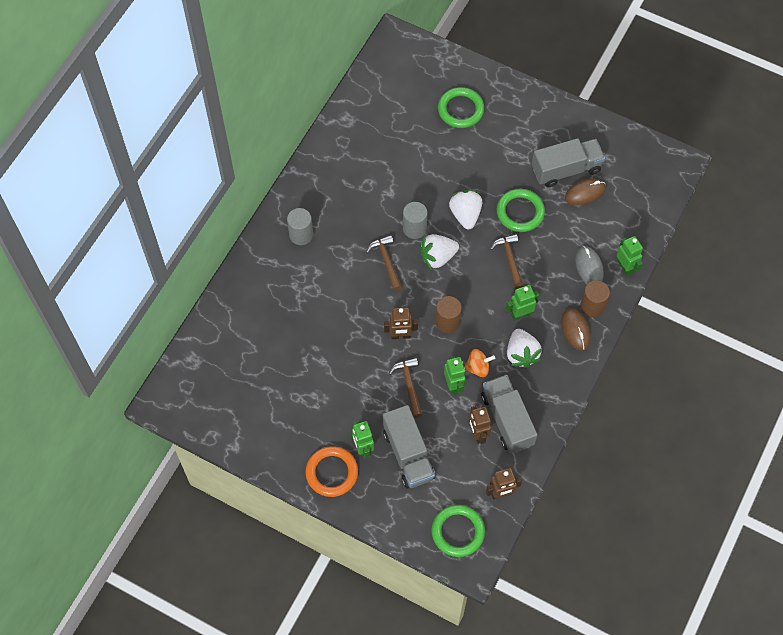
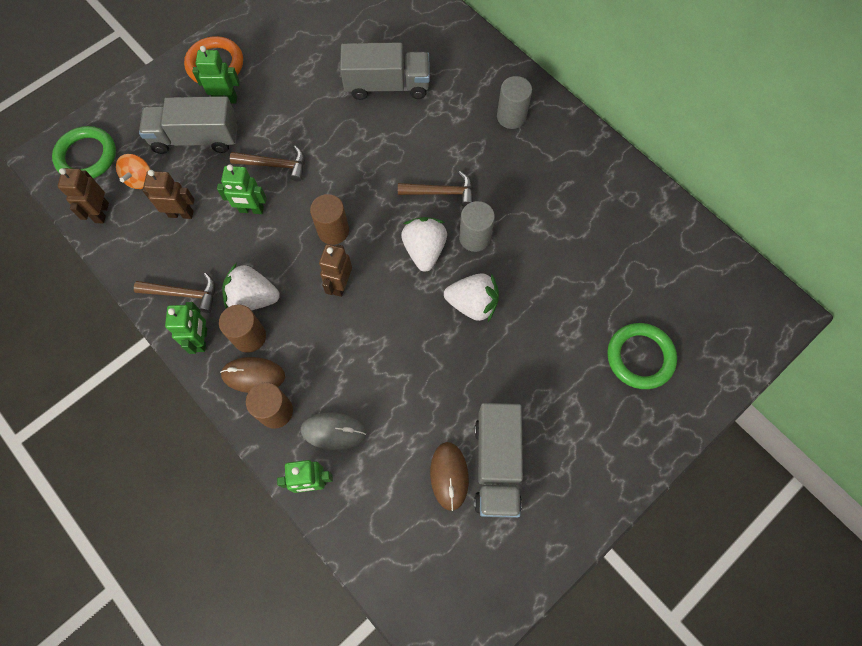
camera: 110 degrees right, 5 degrees up
brown robot [384,307,418,339] -> brown robot moved to [319,244,352,297]
orange spinning top [464,349,495,377] -> orange spinning top moved to [116,154,151,189]
grey truck [481,375,537,453] -> grey truck moved to [340,43,430,100]
brown hammer [490,234,524,289] -> brown hammer moved to [134,273,215,313]
green ring [496,189,545,232] -> none
green robot [506,285,539,321] -> green robot moved to [165,302,207,354]
none -> brown cylinder [219,305,266,353]

